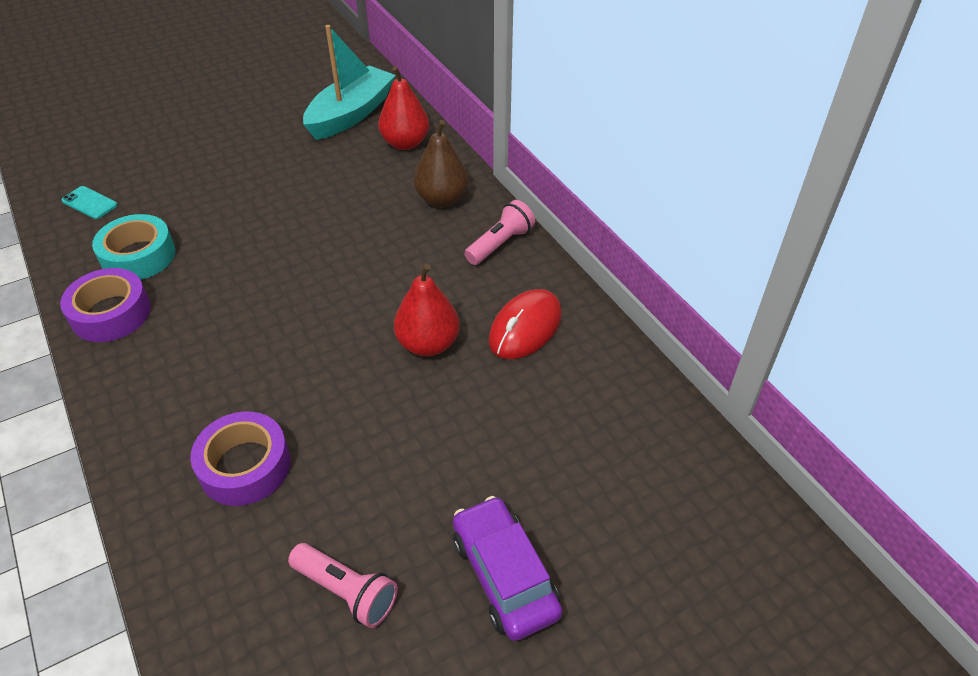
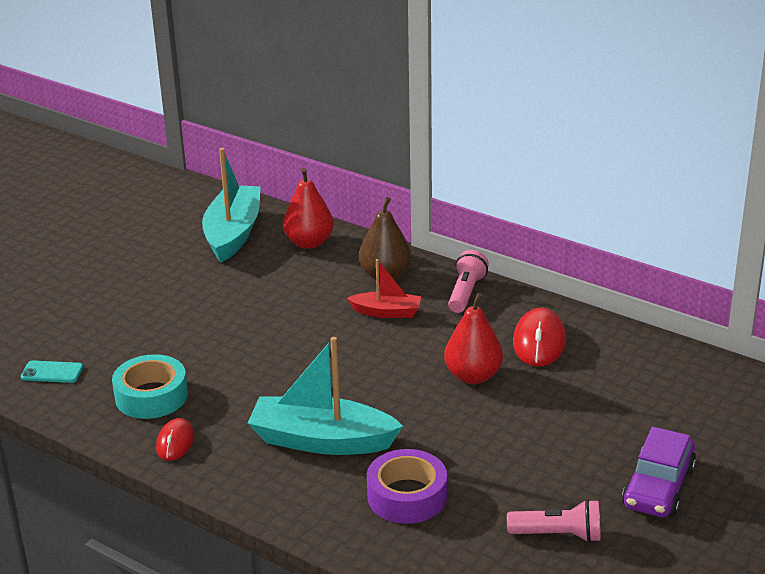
camera: 25 degrees left, 15 degrees down
purple tape [60,268,151,342] -> red mouse [156,418,194,461]
purple car [453,496,562,641] -> purple car turned 105 degrees counterclockwise [622,427,696,517]
none -> turquoise boat [247,337,403,455]
none -> red boat [347,259,421,318]

